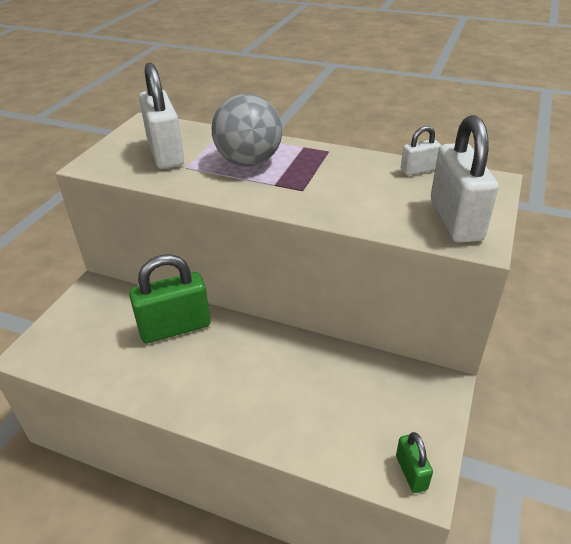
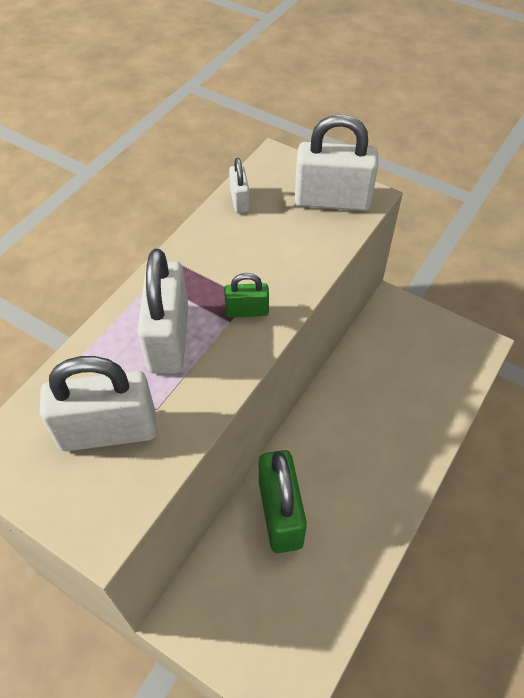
camera: 80 degrees left, 15 degrees up
grey ball [211,94,282,167] -> white padlock [137,249,188,374]
green padlock [396,432,433,493] -> green padlock moved to [224,273,269,317]

